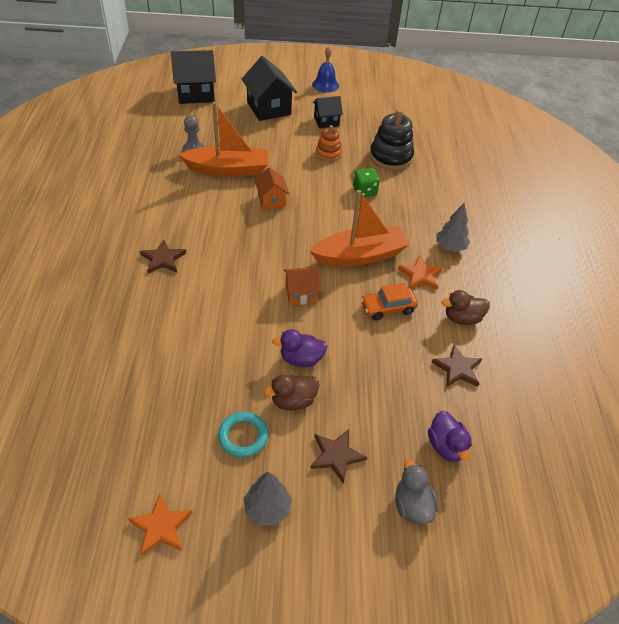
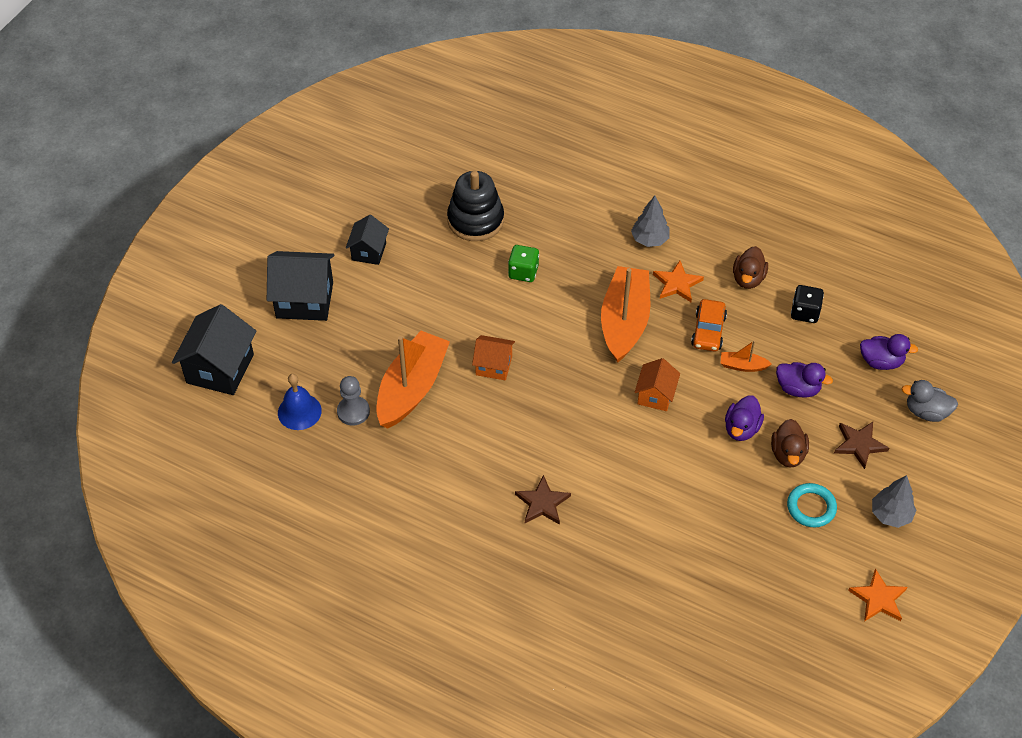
camera: 60 degrees left, 5 degrees up
blue bell [312,46,339,92] -> blue bell moved to [278,374,322,430]
orange stacking toy [316,125,342,161] -> none
brown star [431,345,482,387] -> black dice [791,285,824,323]
none -> orange boat [720,340,772,372]
none -> purple duck [776,362,833,397]

